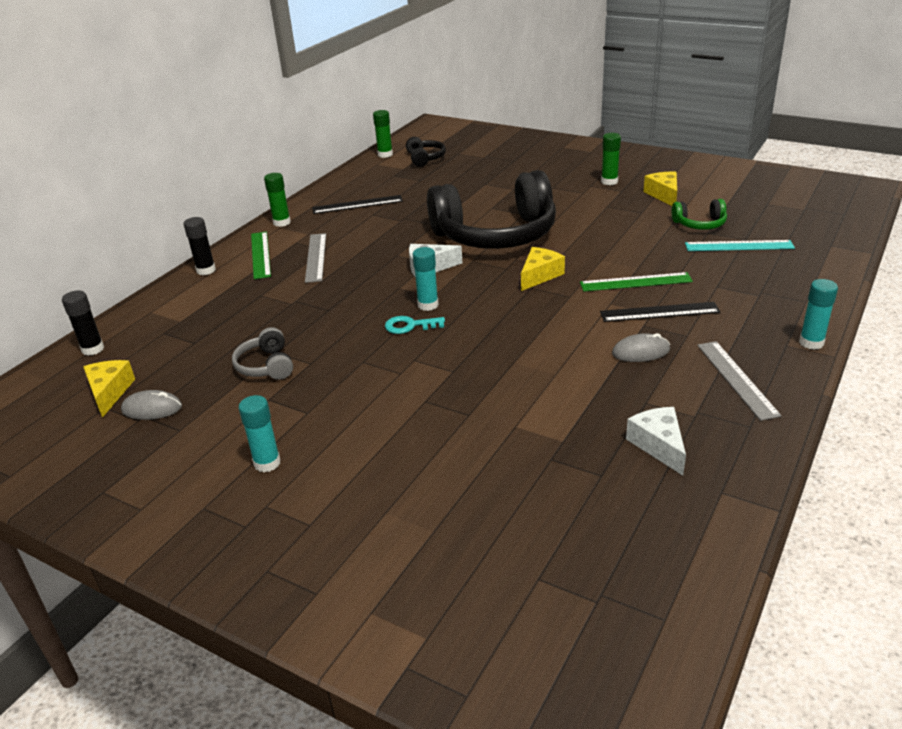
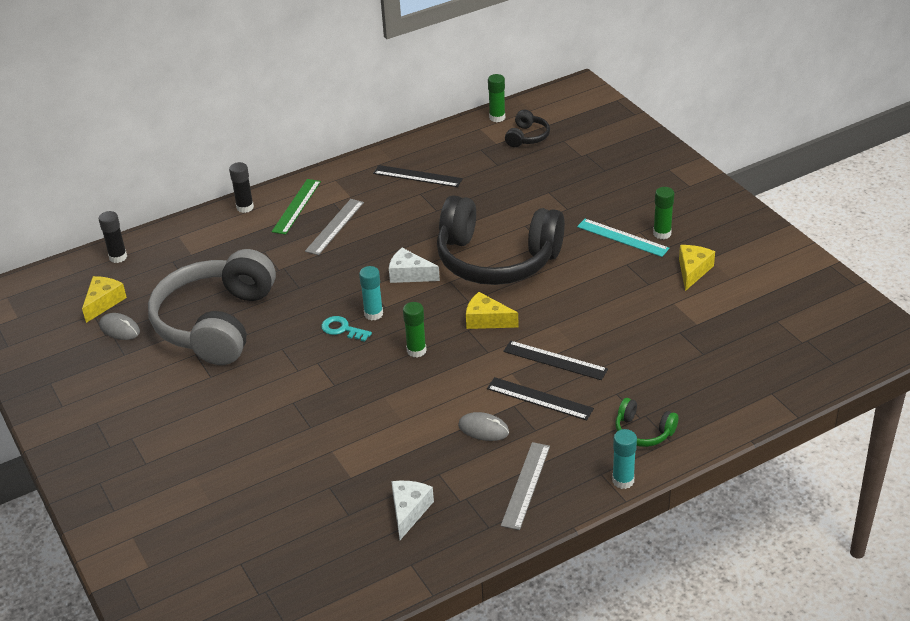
camera: 30 degrees right, 5 degrees up
grey headphones [232,327,293,380] -> grey headphones [148,249,276,365], size x2.41
turquoise glue stick [239,395,281,472] -> none
green glue stick [264,173,291,227] -> green glue stick moved to [403,302,426,357]
yellow cheese [521,247,565,291] -> yellow cheese turned 135 degrees counterclockwise [466,292,519,329]
green ruler [580,272,693,292] -> black ruler [503,341,608,380]
green headphones [671,199,727,230] -> green headphones moved to [616,398,678,447]
turquoise ruler [685,240,795,251] -> turquoise ruler moved to [577,219,669,257]

